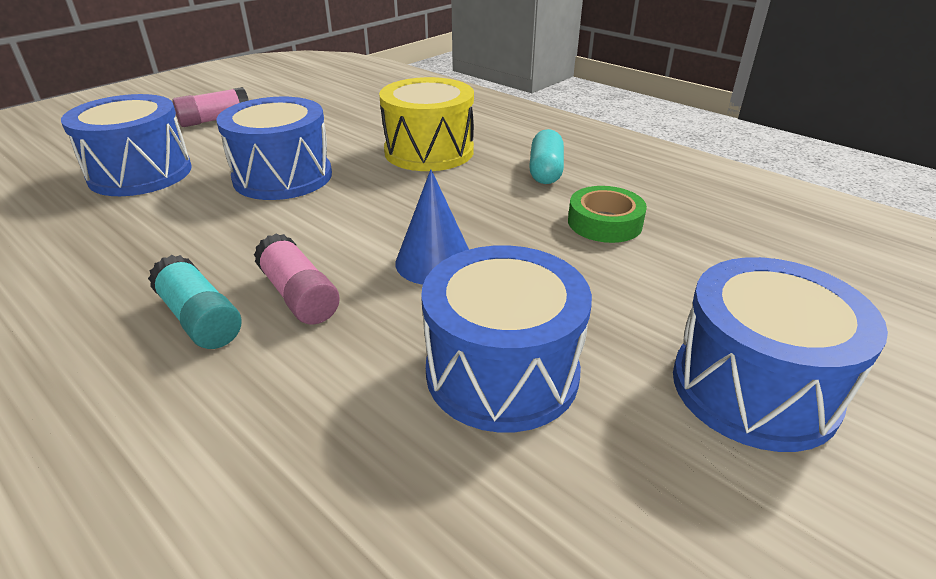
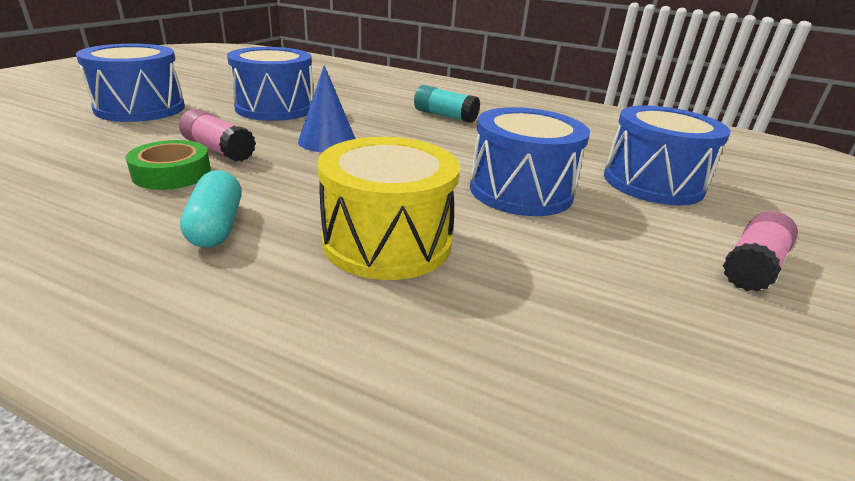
camera: 160 degrees right, 5 degrees down
pink glue stick [254,233,340,325] -> pink glue stick moved to [179,109,256,162]

